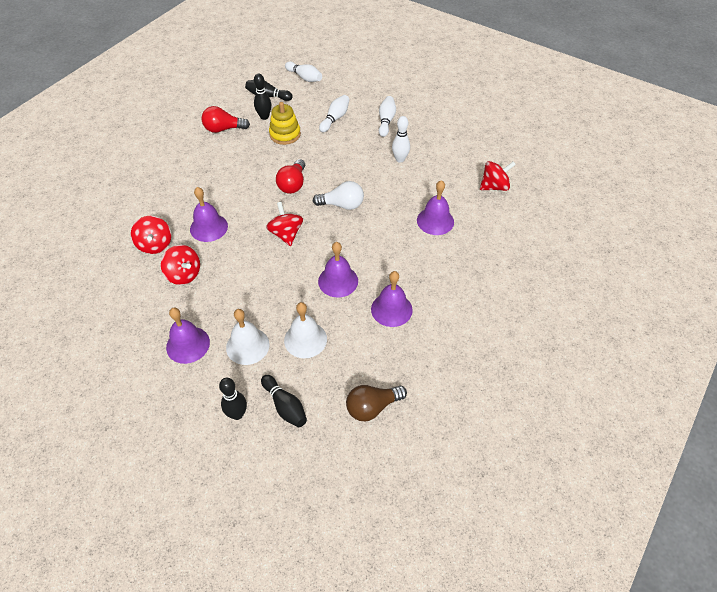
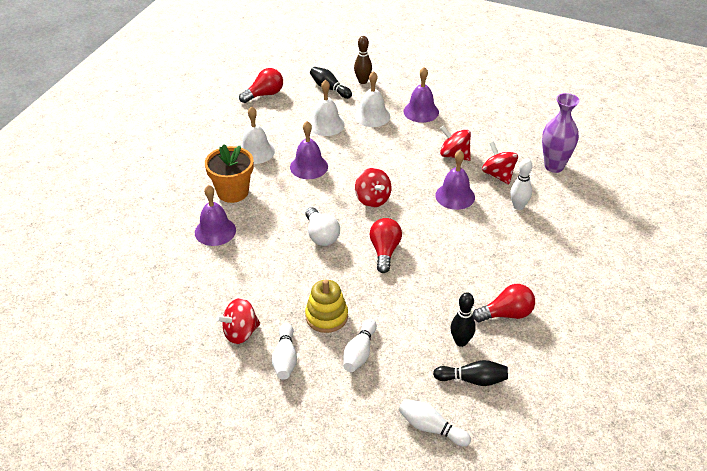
camera: 170 degrees right, 10 degrees down
black bowling pin [219,378,247,420] -> brown bowling pin [354,36,372,84]
yellow stacking toy [269,102,301,145] -> yellow stacking toy moved to [305,279,348,333]
white light bulb [313,181,364,210] -> white light bulb turned 105 degrees counterclockwise [305,207,340,246]
brown light bulb [346,385,407,421] -> red light bulb [239,68,283,103]
purple bell [371,271,413,327] -> white bell [241,106,275,164]
white bowling pin [392,116,410,163] -> white bowling pin moved to [510,158,532,210]
red spinning top [480,161,516,191] -> red spinning top moved to [216,298,260,344]
none -> orange flower pot [205,144,253,203]
none -> purple vase [542,93,580,173]

